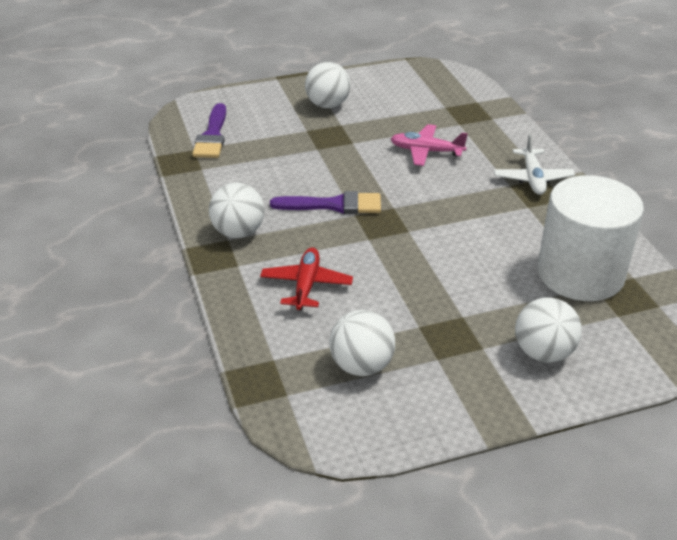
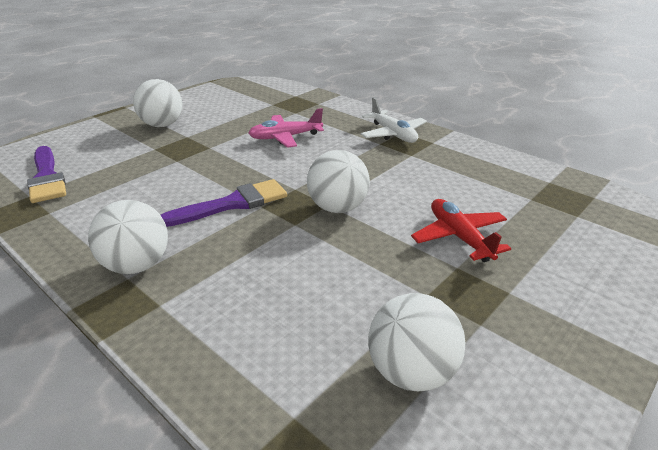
camera: 30 degrees left, 5 degrees down
red plane [260,247,353,310] -> red plane moved to [411,199,511,262]
white ball [515,297,582,362] -> white ball moved to [307,150,370,213]
white cylinder [538,175,644,301] -> none

